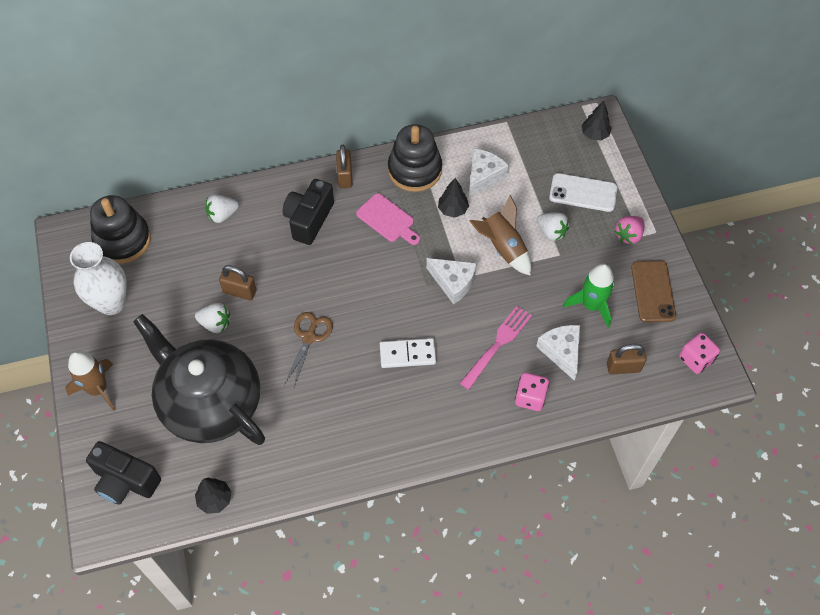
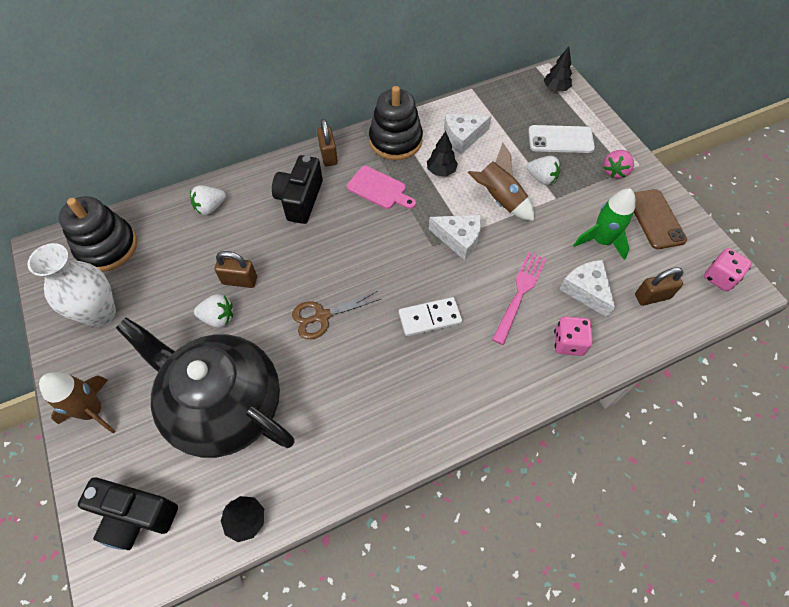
camera: 10 degrees left, 0 degrees up
brown scissors [284,312,333,387] -> brown scissors turned 120 degrees counterclockwise [292,291,381,339]
white cheese [469,148,509,197] -> white cheese turned 135 degrees counterclockwise [444,114,492,154]

